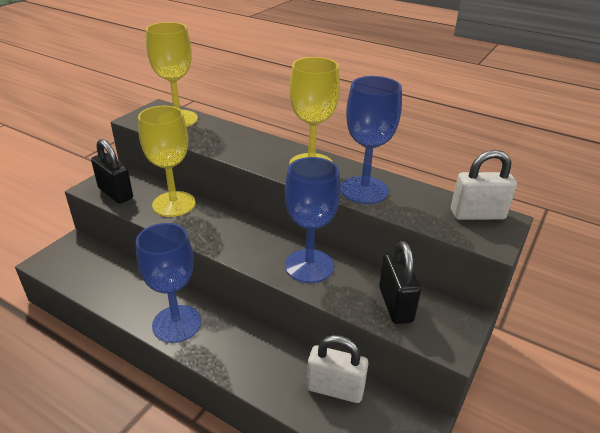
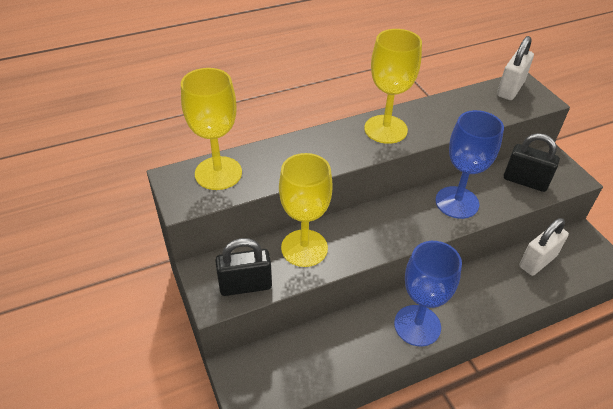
camera: 55 degrees left, 10 degrees up
blue goblet [341,76,402,204] -> none

